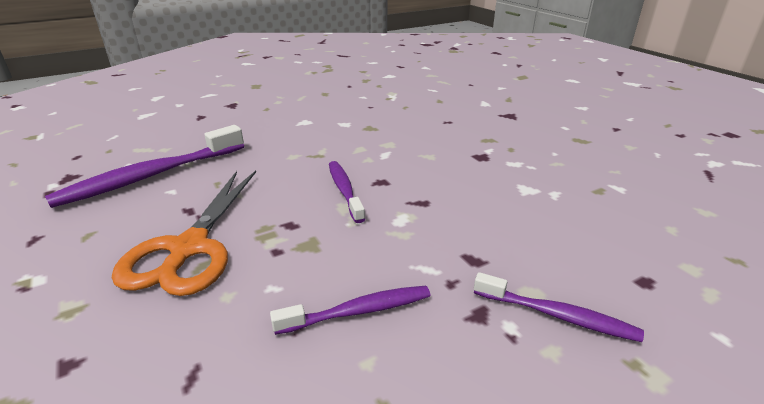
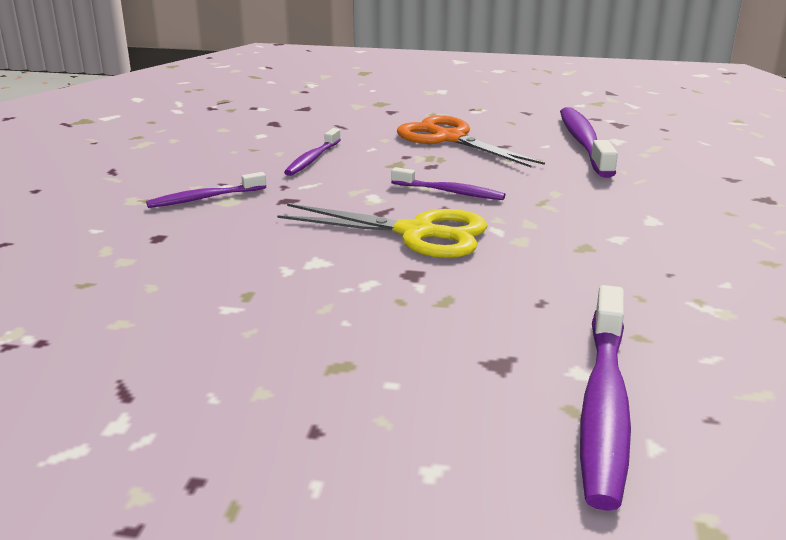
camera: 130 degrees right, 5 degrees down
none -> yellow scissors [277,204,487,258]
none -> purple toothbrush [580,285,631,511]

